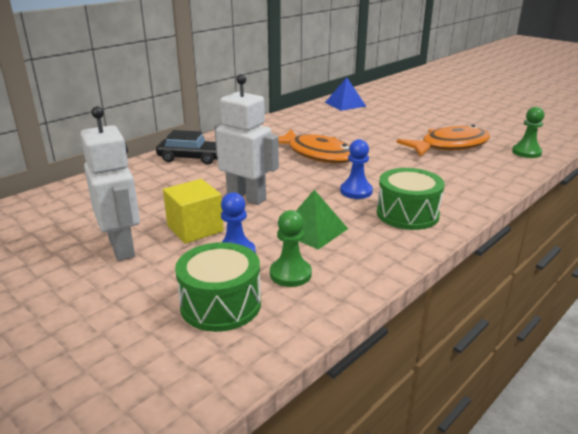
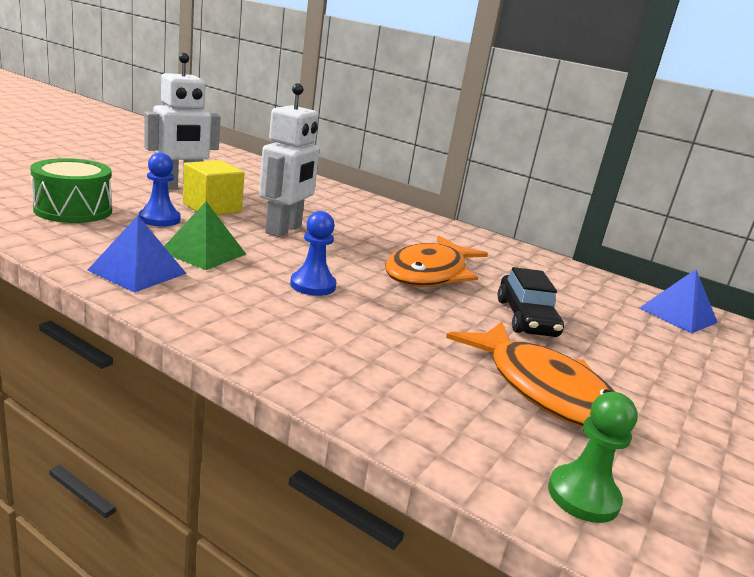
camera: 75 degrees right, 5 degrees down
black car [156,130,218,165] -> black car moved to [498,267,564,337]
green pawn [270,210,312,287] -> none
green drum [377,168,445,230] -> none
none -> blue pyramid [87,216,187,293]

